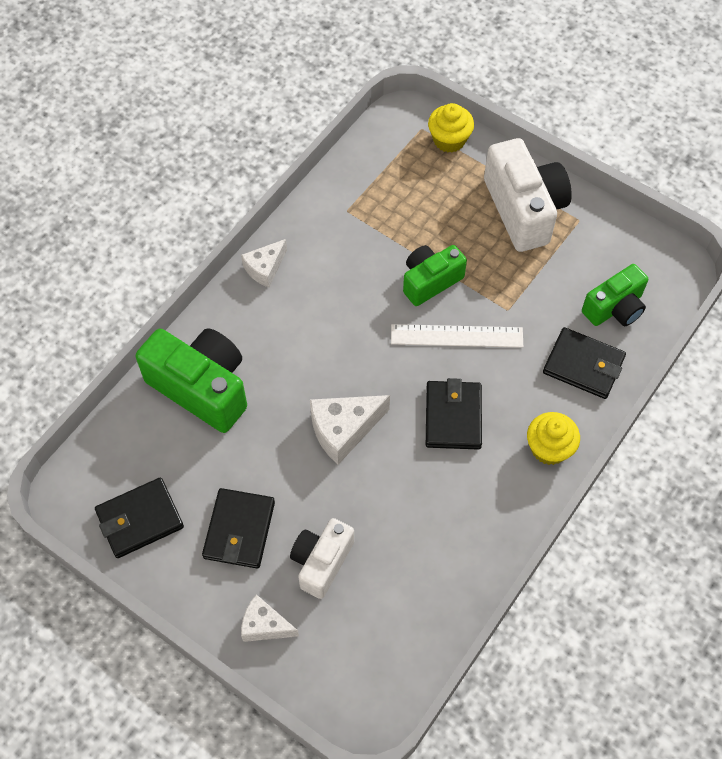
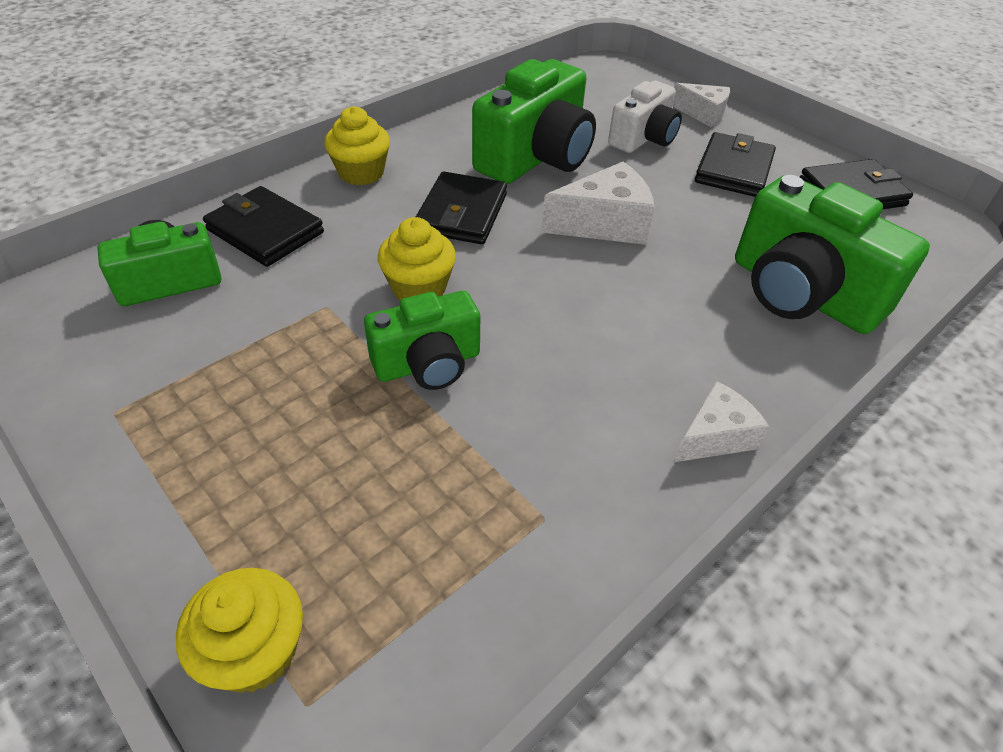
camera: 170 degrees left, 15 degrees down
white ruler [391,324,523,348] -> yellow cupcake [378,217,456,301]
white camera [484,138,572,252] -> none
none -> green camera [472,59,596,184]

